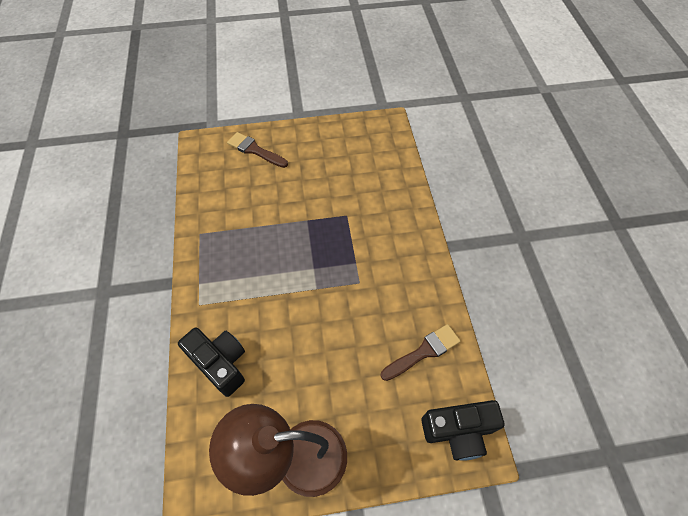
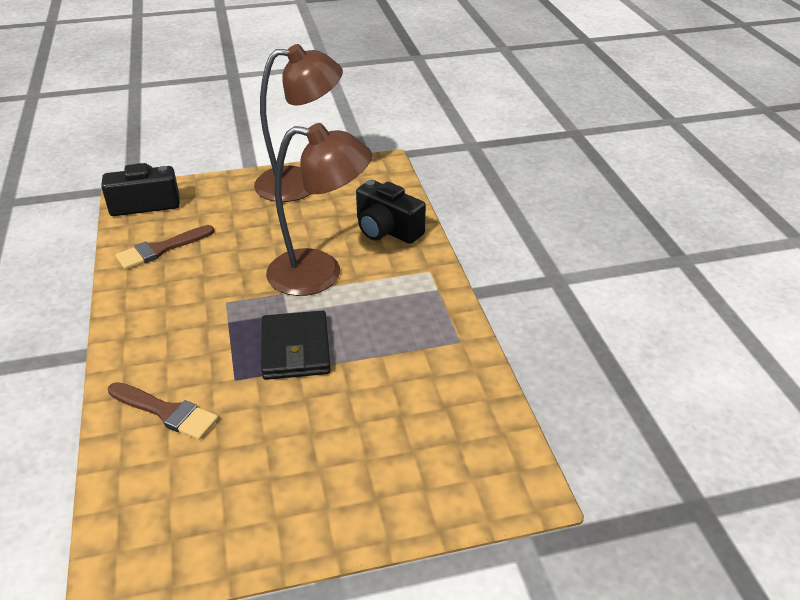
camera: 175 degrees right, 20 degrees down
brown brush [227,132,288,168] -> brown brush moved to [108,382,218,440]
none -> black wallet [261,310,331,380]
none -> brown lamp [266,123,372,296]

